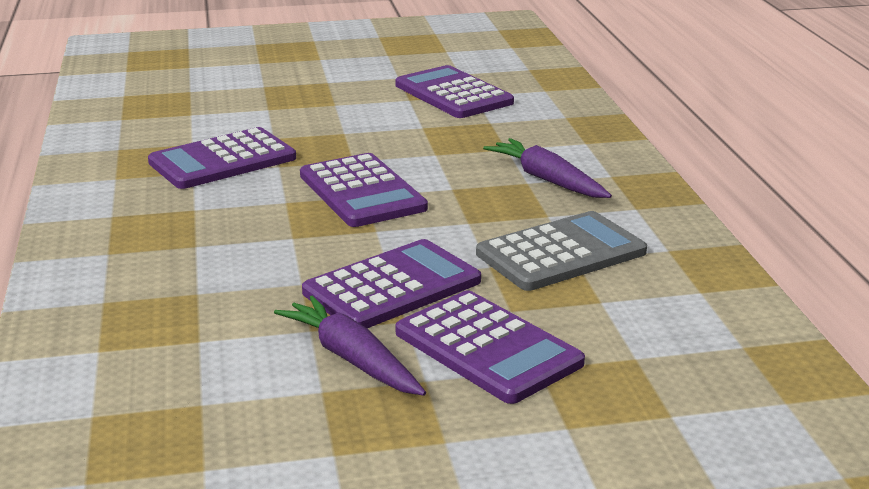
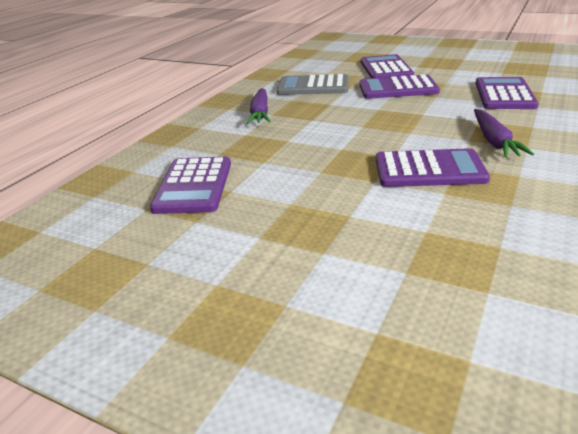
camera: 140 degrees left, 5 degrees up
purple carrot [274,296,426,396] -> purple carrot moved to [474,109,534,158]
purple calculator [300,153,428,227] -> purple calculator moved to [476,77,539,109]

